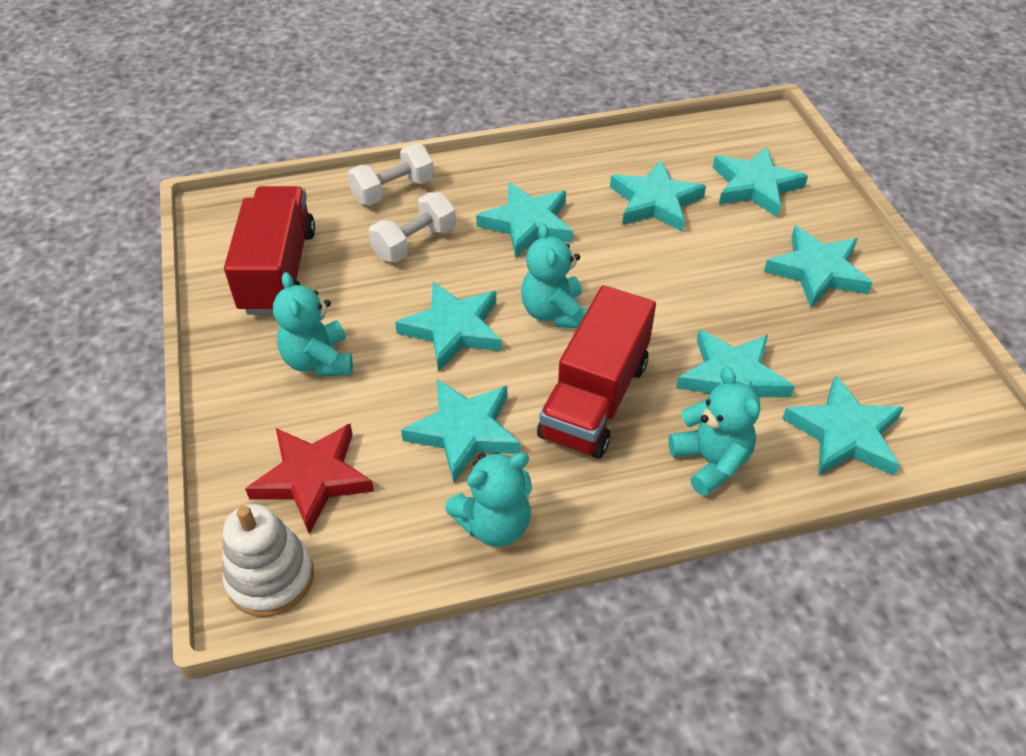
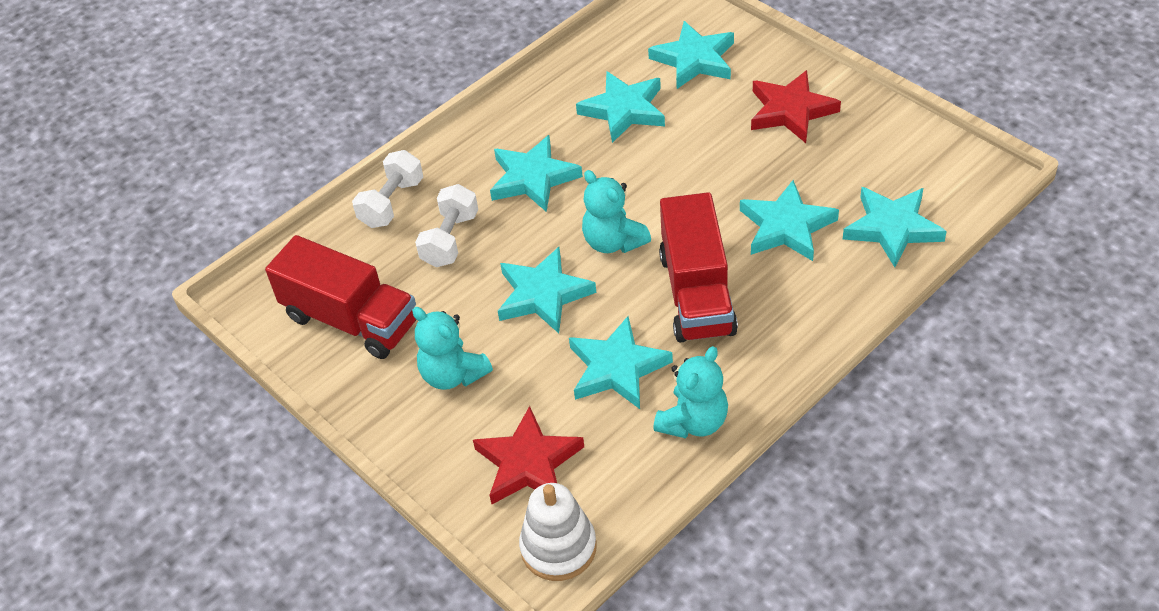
camera: 25 degrees left, 0 degrees up
red truck [224,186,315,315] -> red truck turned 150 degrees clockwise [265,235,417,359]
turquoise teddy bear [668,367,760,496] -> none
turquoise star [764,226,873,308] -> red star [751,70,841,143]

